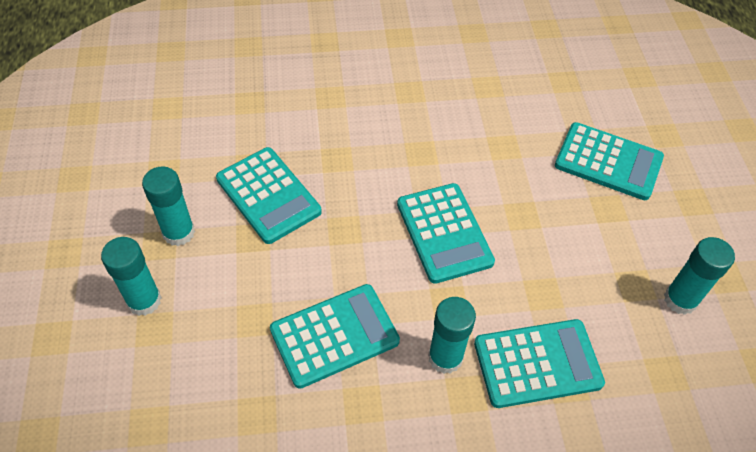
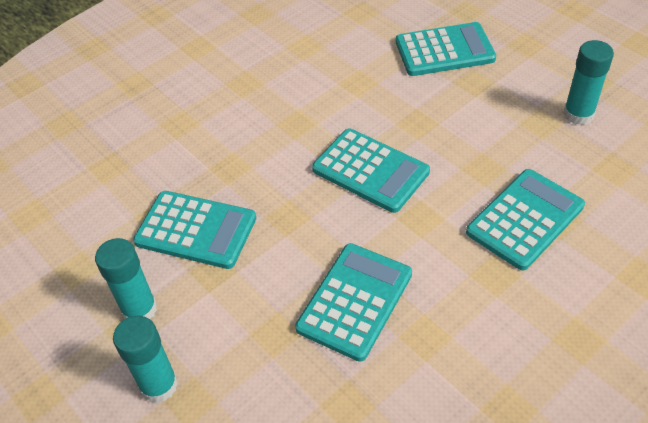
camera: 30 degrees left, 5 degrees down
turquoise glue stick [428,297,476,374] -> none

